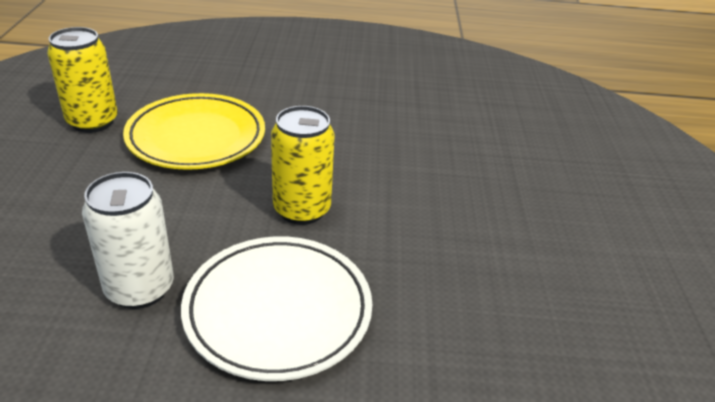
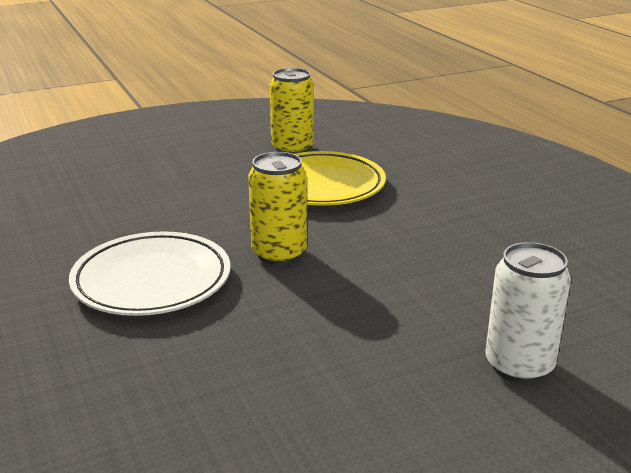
camera: 65 degrees right, 10 degrees down
white can [82,172,174,309] -> white can moved to [485,242,571,383]

